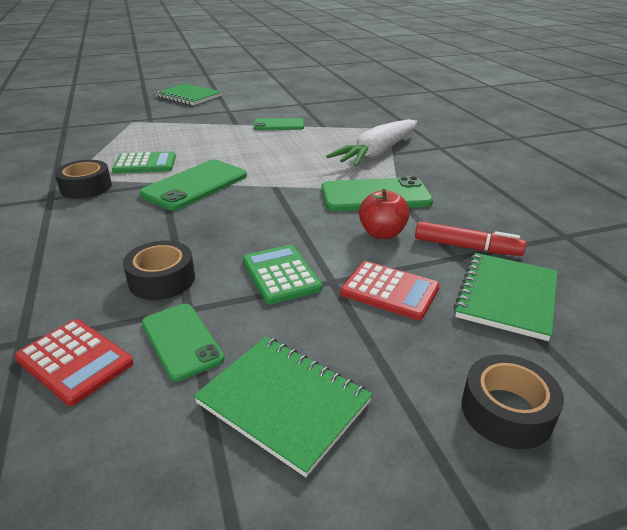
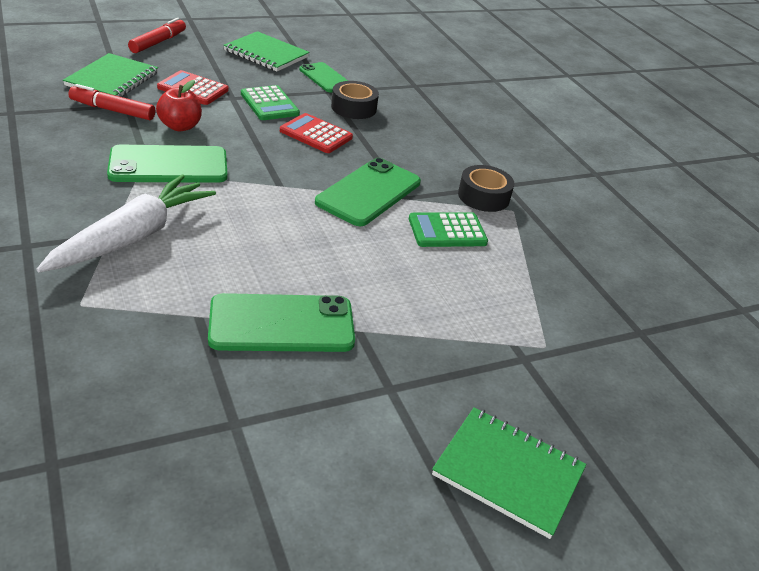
camera: 170 degrees right, 5 degrees up
red calculator [15,319,133,406] -> red calculator moved to [280,113,353,153]
green phone [253,118,304,130] -> green phone [208,293,355,352], size x1.58
black tape [462,354,564,449] -> red marker [128,18,186,53]

